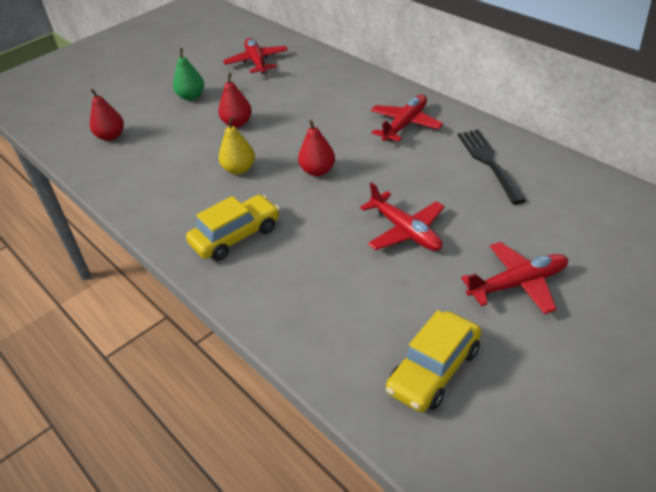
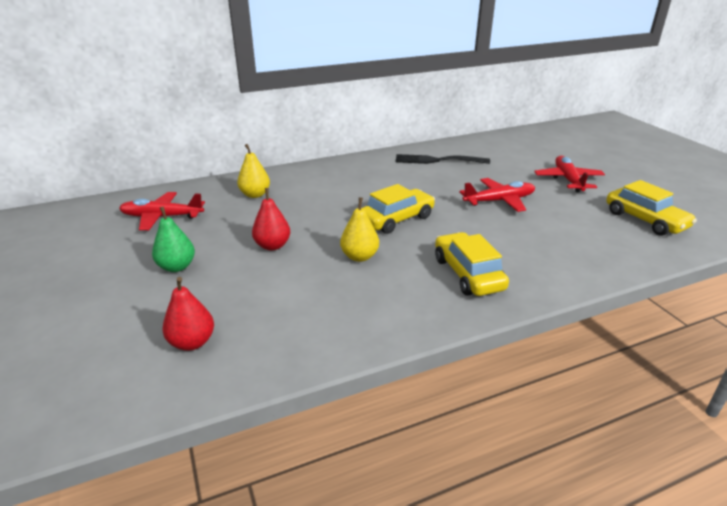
camera: 75 degrees left, 10 degrees down
red pear [298,120,335,176] -> yellow car [363,184,435,234]
red plane [371,94,443,141] -> none
none -> yellow pear [237,144,270,198]

